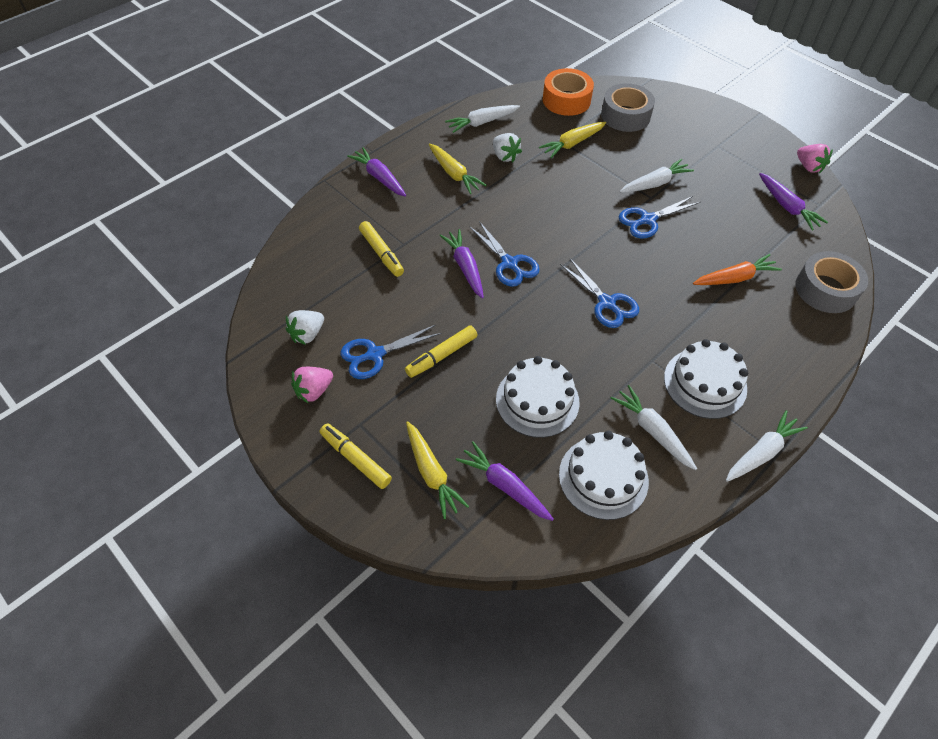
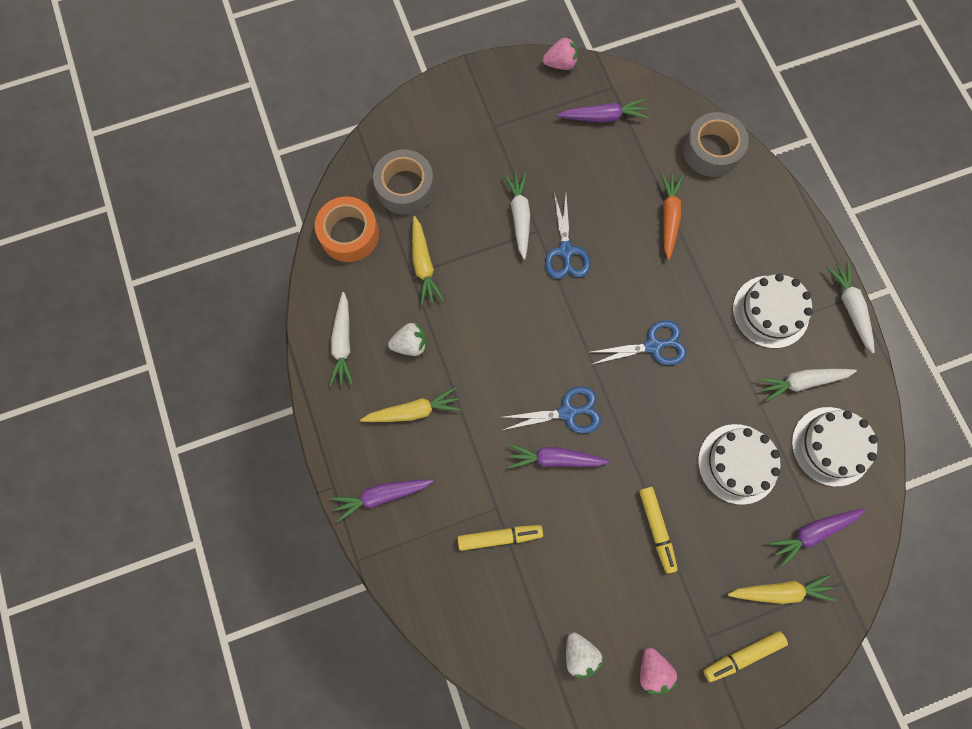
camera: 65 degrees left, 20 degrees up
blue scissors [341,325,442,379] -> none

